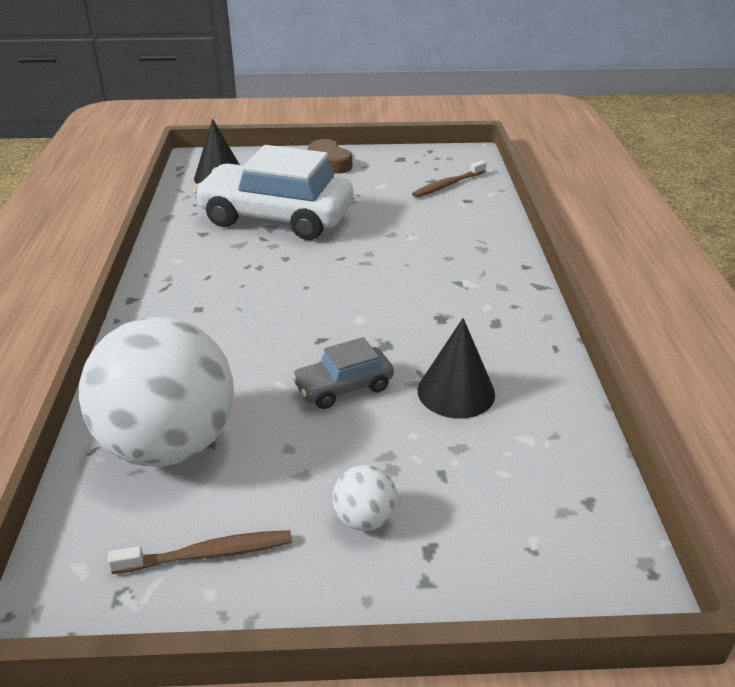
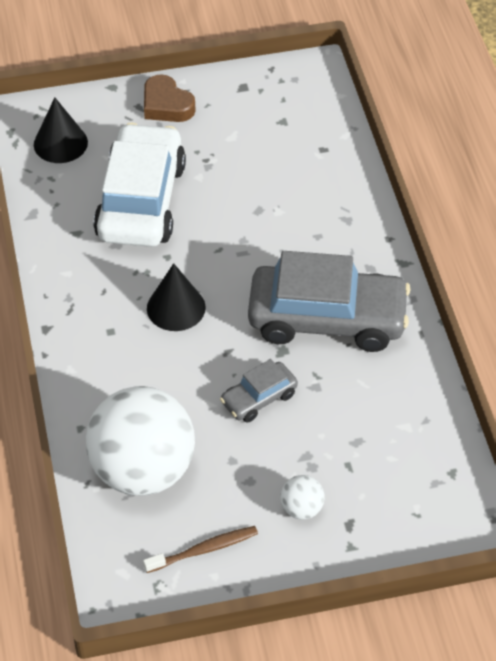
camera: 10 degrees left, 15 degrees up
white car [194,145,353,240] -> white car turned 90 degrees clockwise [93,123,186,247]
brown toothbrush [412,161,486,198] -> none
black cone [417,318,495,418] -> black cone moved to [147,263,206,331]
none -> grey car [248,251,411,352]

